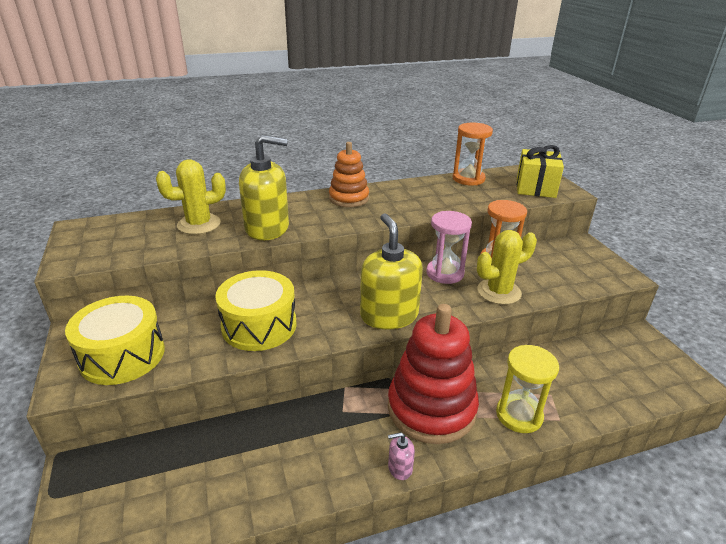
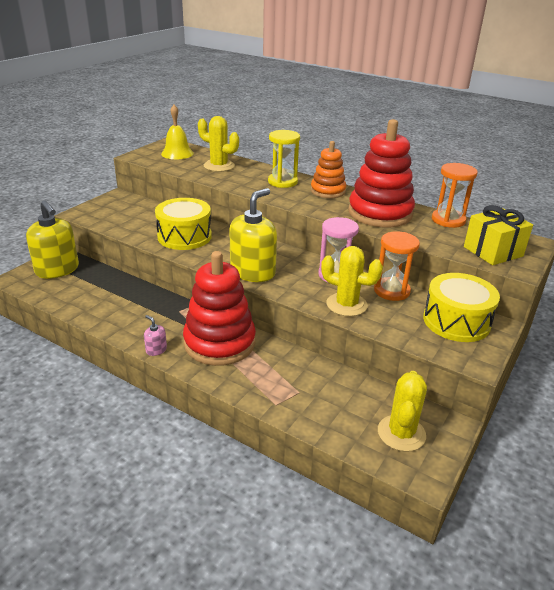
camera: 50 degrees right, 0 degrees up
yellow drum [65,296,165,385] -> yellow drum moved to [423,273,500,342]
yellow soap dispenser [239,135,289,240] -> yellow soap dispenser moved to [26,200,79,279]
yellow hourglass [496,345,559,433] -> yellow hourglass moved to [268,130,300,188]
none -> yellow bell [161,105,194,159]
none -> red stacking toy [348,119,415,227]
none -> yellow cactus [378,371,427,452]

